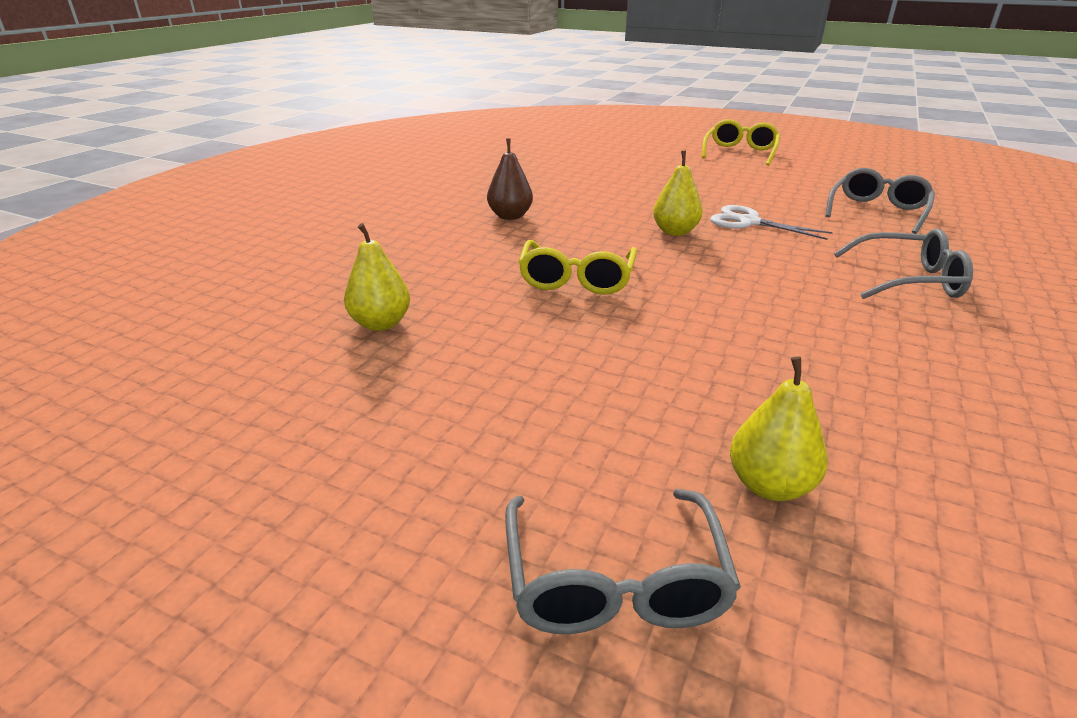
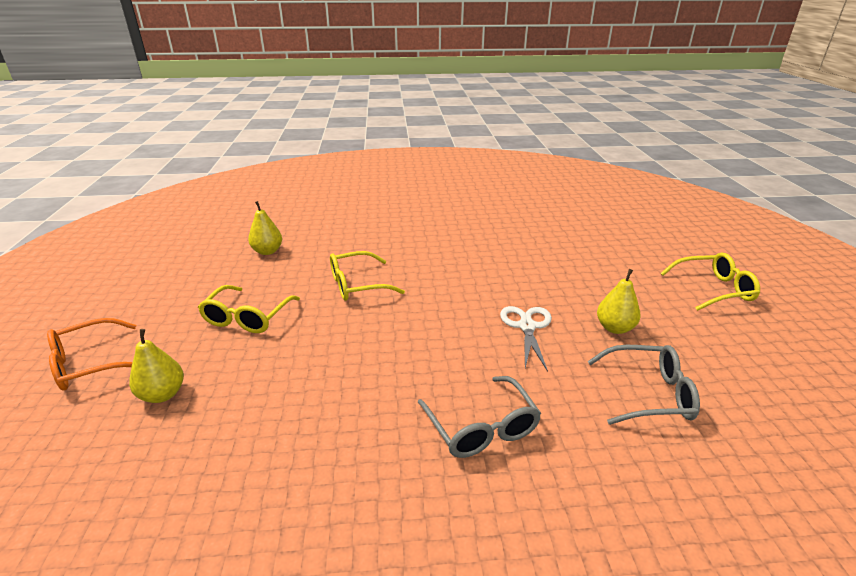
camera: 60 degrees right, 0 degrees up
brown pear [487,138,533,220] -> none
grey glasses [505,489,741,634] -> orange glasses [47,318,136,391]
yellow pear [653,151,702,236] -> yellow pear moved to [597,269,641,334]
none -> yellow glasses [198,285,300,333]

